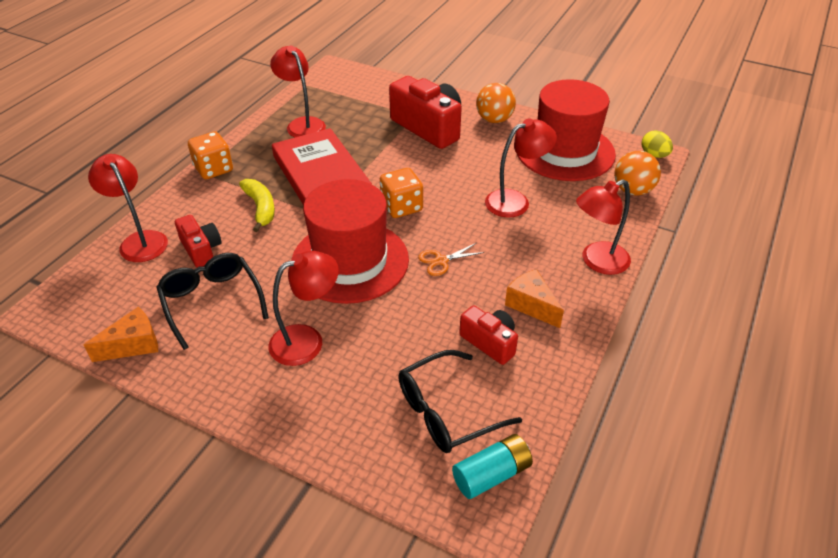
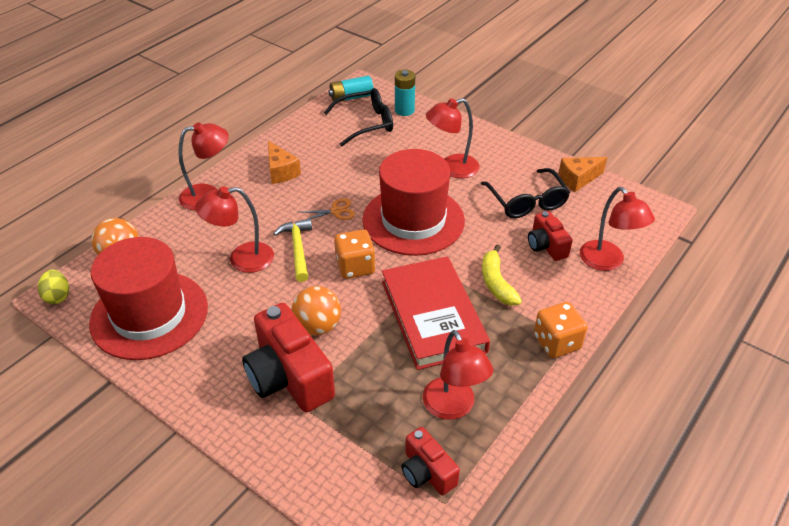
camera: 170 degrees left, 0 degrees up
red camera [459,305,518,365] -> red camera moved to [401,427,460,495]
orange ball [476,83,516,123] -> orange ball moved to [292,286,341,336]
none -> yellow hammer [273,219,312,282]
none -> turquoise battery [395,70,415,116]

